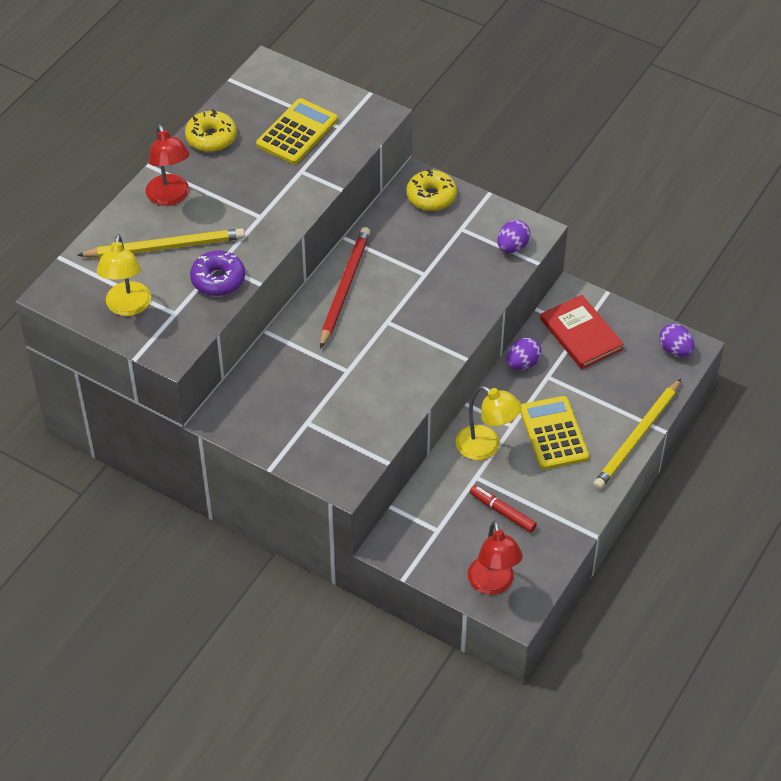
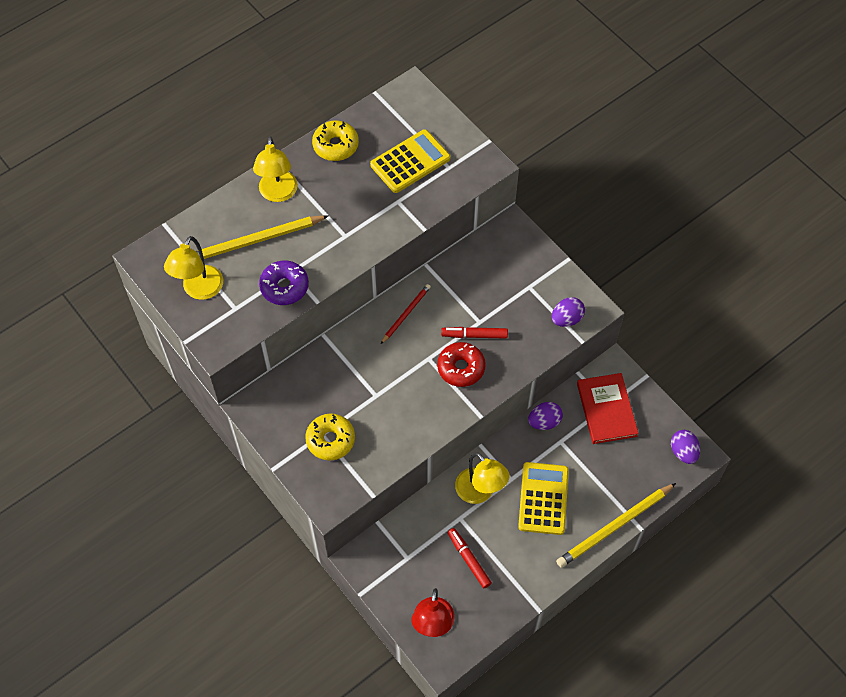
camera: 20 degrees right, 10 degrees up
yellow pencil [77,228,245,258] -> yellow pencil turned 150 degrees clockwise [196,215,328,259]
red lamp [146,124,190,206] -> yellow lamp [253,136,298,202]
red pencil [320,227,370,349] -> red pencil [381,284,431,344], size x0.57
yellow donut [407,169,457,211] -> yellow donut moved to [305,413,355,461]
none -> red donut [437,342,486,387]
none -> red marker [441,327,508,339]

